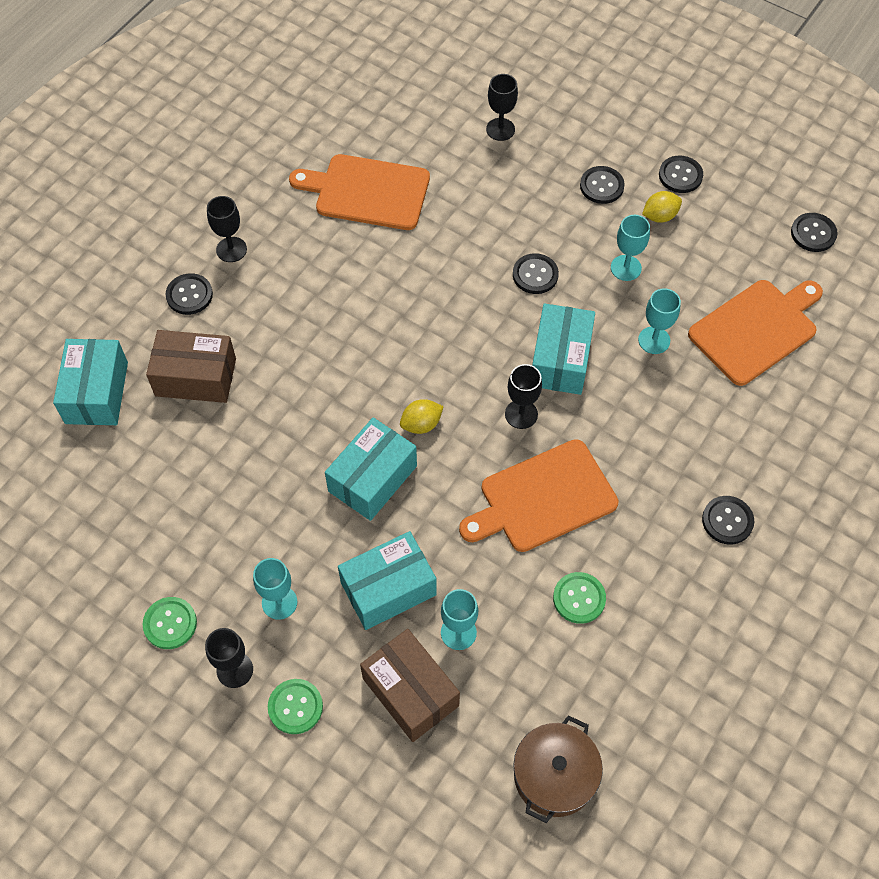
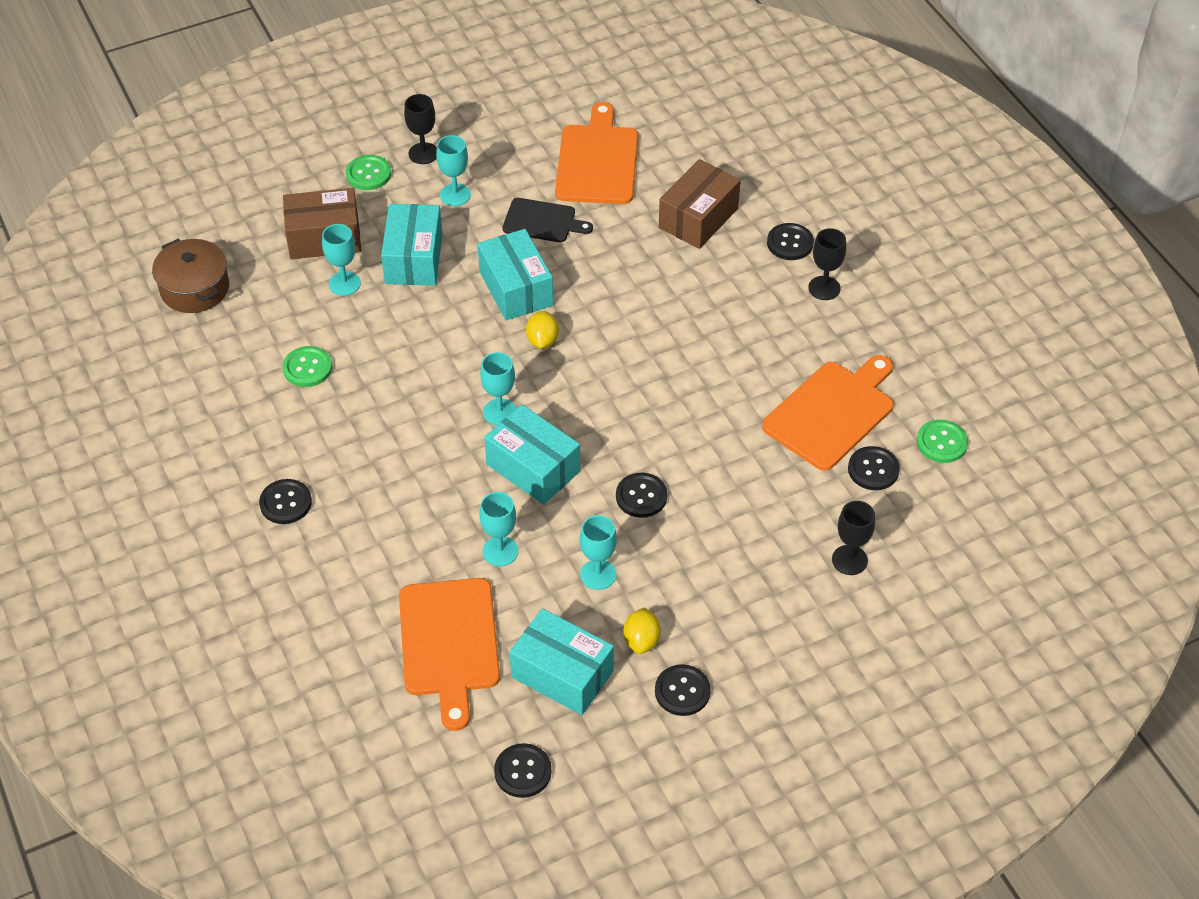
camera: 120 degrees right, 10 degrees down
turquoise box [53,339,128,425] -> turquoise box moved to [510,608,614,715]
green button [142,597,197,649] -> green button moved to [917,420,968,463]
orange cutting board [459,439,619,552] -> orange cutting board moved to [555,102,638,204]
black goblet [505,364,542,429] -> turquoise goblet [480,352,517,425]
black button [580,166,624,204] -> black button moved to [848,446,900,490]
none -> black cutting board [503,198,593,242]

